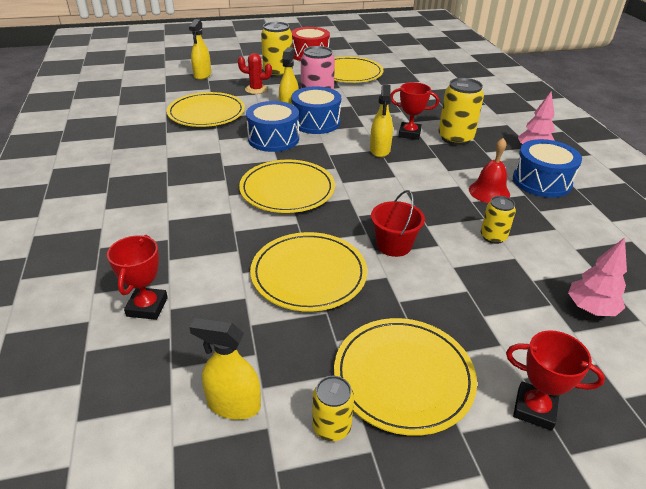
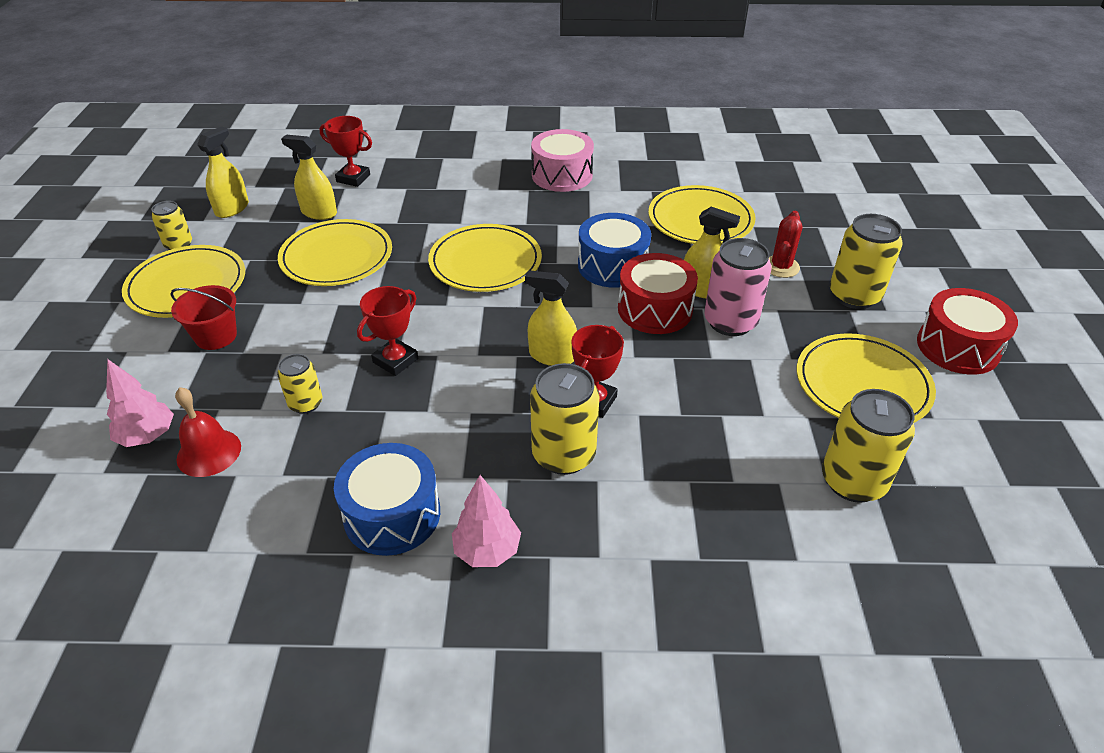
camera: 105 degrees right, 5 degrees up
yellow spray bottle [189,19,211,80] -> yellow spray bottle moved to [281,135,337,220]
blue drum [291,86,341,134] -> red drum [618,253,698,334]
red bucket [371,190,425,257] -> red bucket moved to [170,285,237,350]
red bell [469,138,510,203] -> red bell moved to [175,387,241,477]
red trophy [506,330,605,431] -> red trophy moved to [357,286,418,376]
none -> pink drum [531,129,594,192]
none -> yellow can [822,389,915,503]

